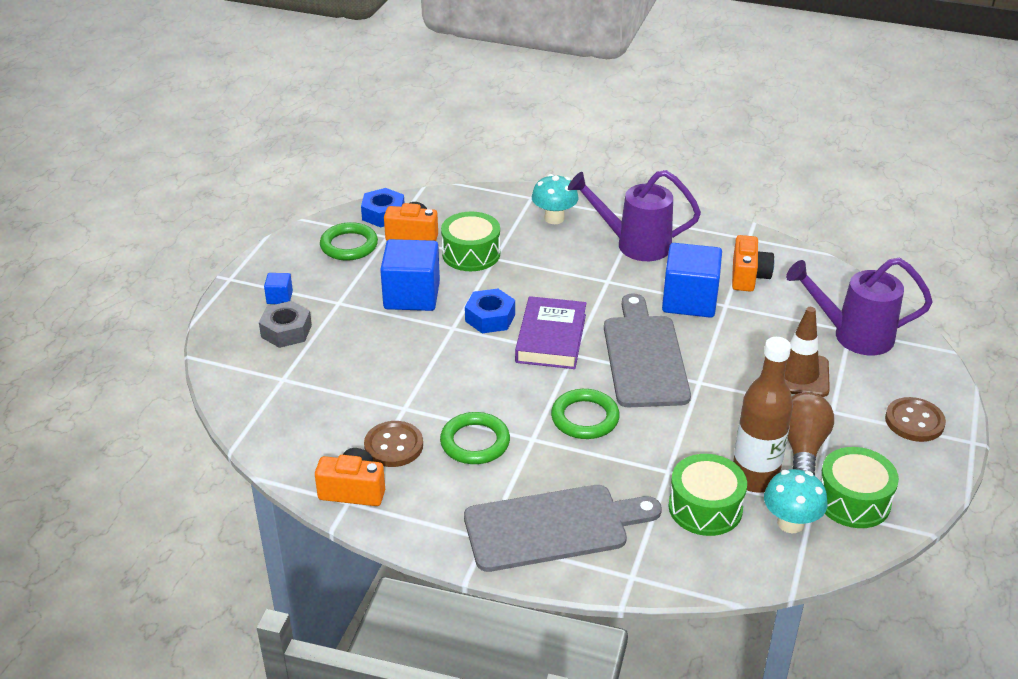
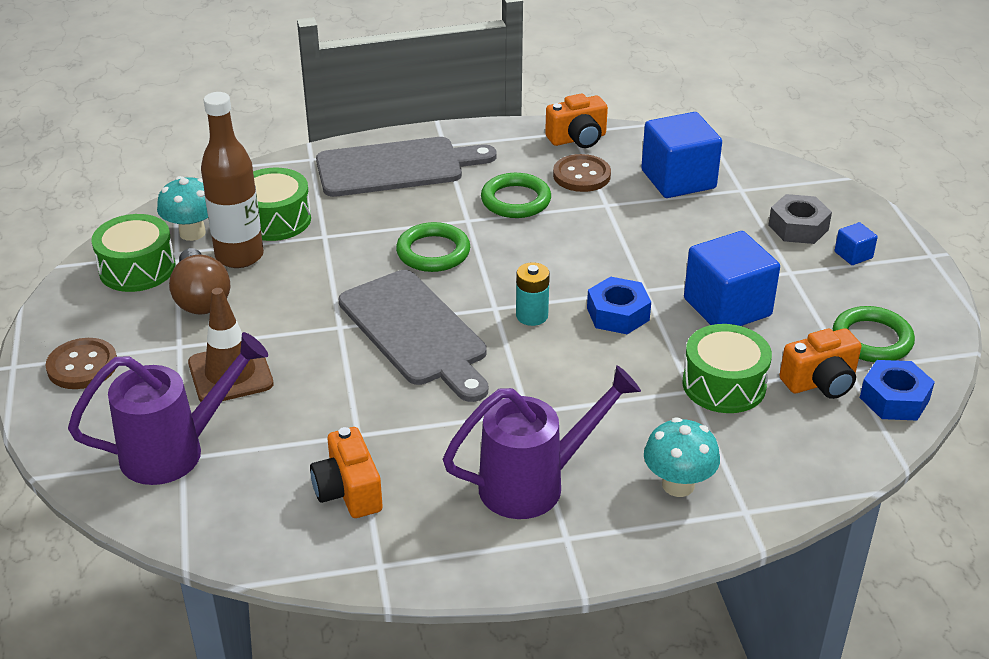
camera: 150 degrees right, 0 degrees up
grey cutting board [464,485,662,572] -> grey cutting board turned 150 degrees counterclockwise [316,137,497,197]
purple book [515,296,586,369] -> turquoise battery [516,262,550,326]
blue cube [662,243,722,318] -> blue cube moved to [641,112,722,198]

